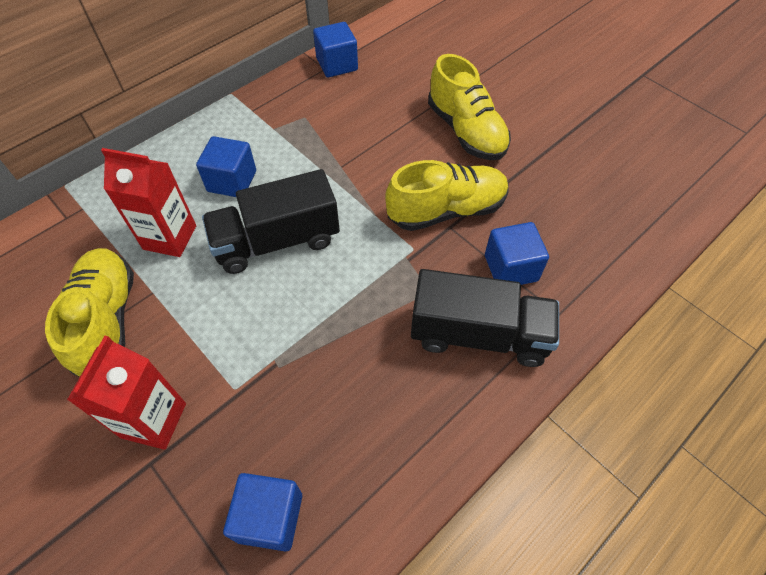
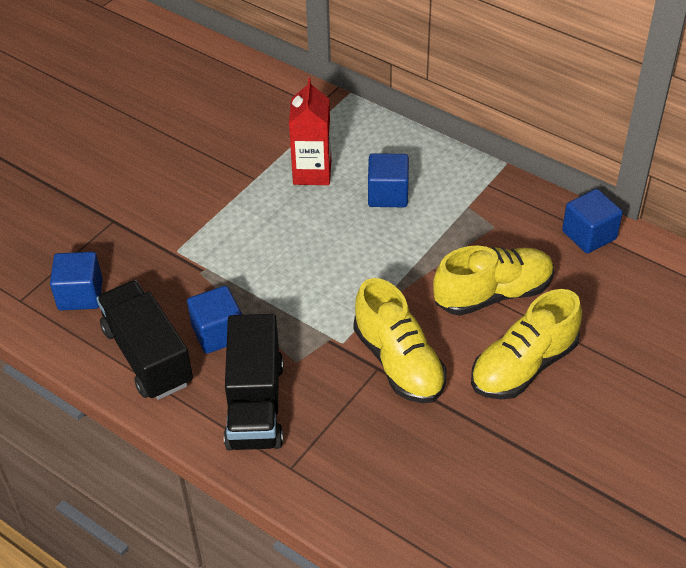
camera: 80 degrees right, 10 degrees down
yellow shoe [45,248,134,377] -> yellow shoe moved to [433,246,554,316]
red carton [67,336,186,450] -> none
black truck [202,169,340,274] -> black truck moved to [96,280,193,400]
blue cube [485,222,549,285] -> blue cube moved to [187,286,242,354]

